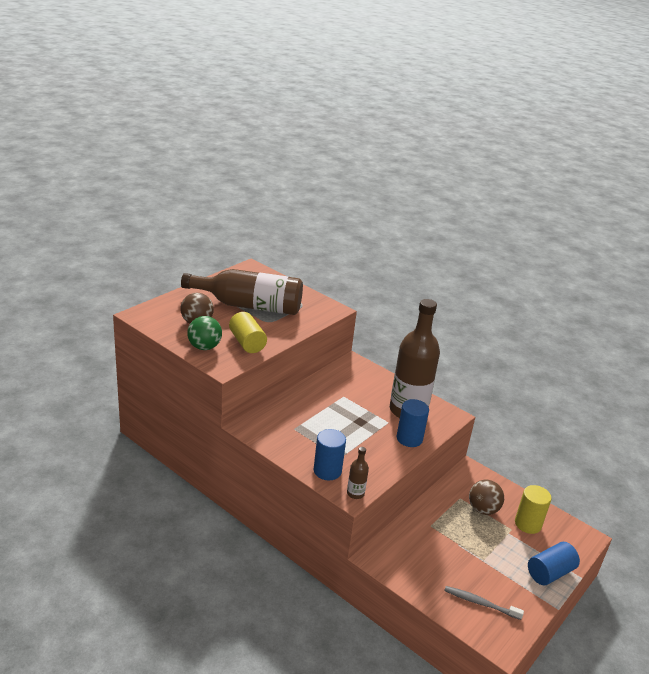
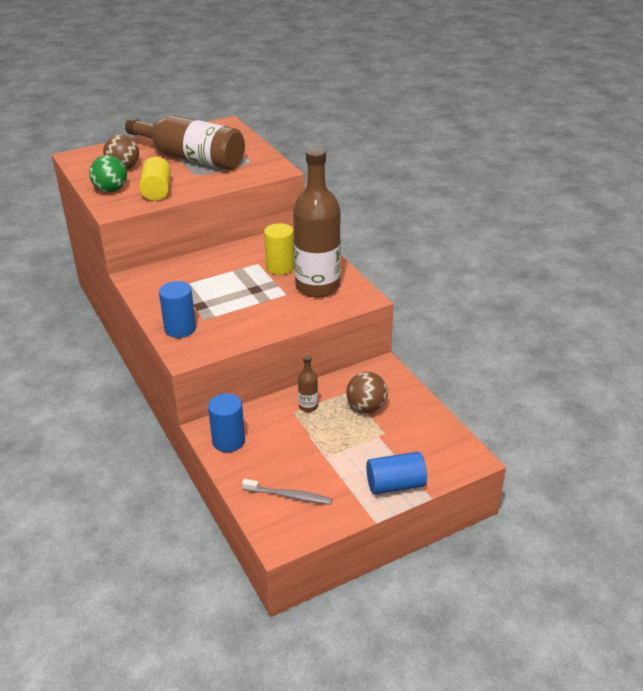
camera: 25 degrees right, 5 degrees up
brown bottle [347,447,369,499] -> brown bottle moved to [298,355,318,412]
blue cylinder [397,399,429,447] -> blue cylinder moved to [208,393,245,452]
grey toothbrush [444,586,524,620] -> grey toothbrush turned 150 degrees clockwise [242,479,332,505]
yellow cylinder [515,485,552,534] -> yellow cylinder moved to [264,223,295,275]

